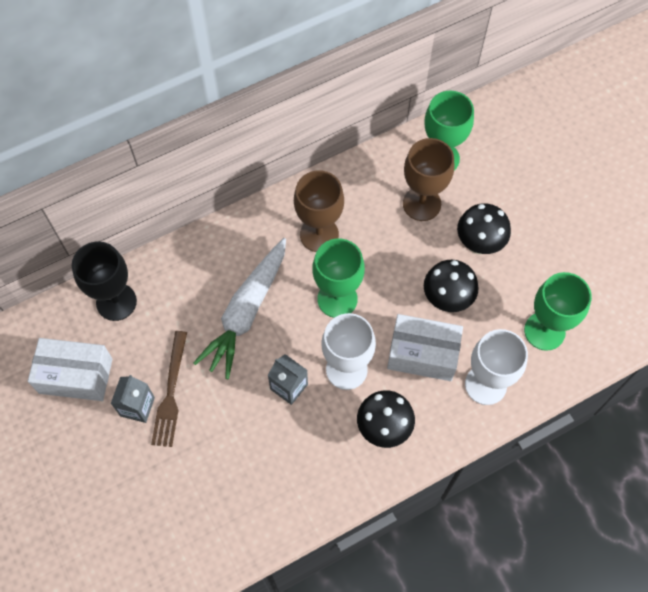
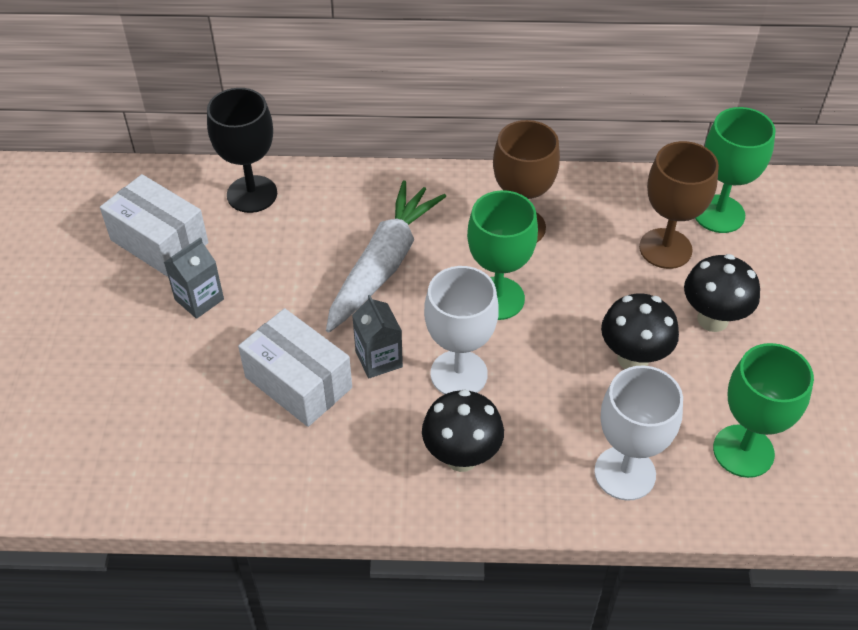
camera: 30 degrees right, 15 degrees down
brown fork [151,331,187,447] -> none
white carrot [193,238,286,379] -> white carrot turned 150 degrees clockwise [326,180,446,333]
white box [387,314,463,381] -> white box moved to [238,308,352,427]

